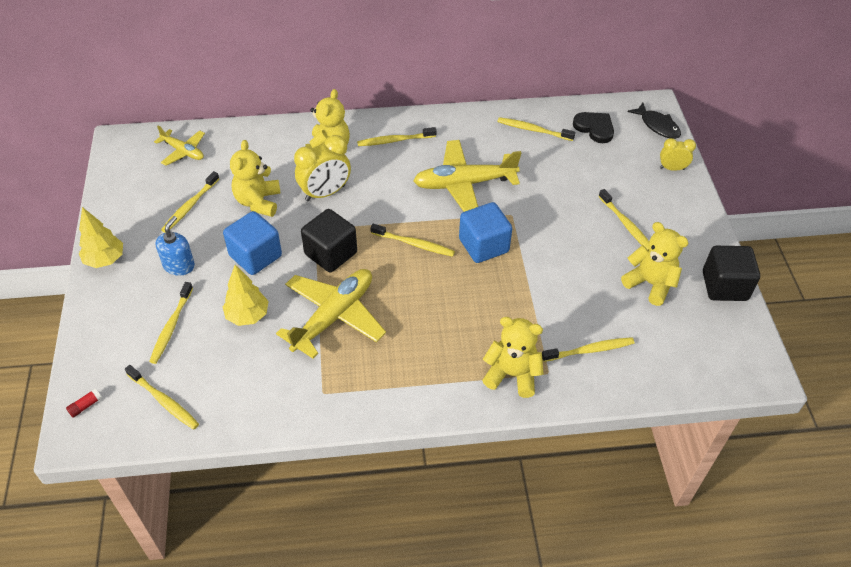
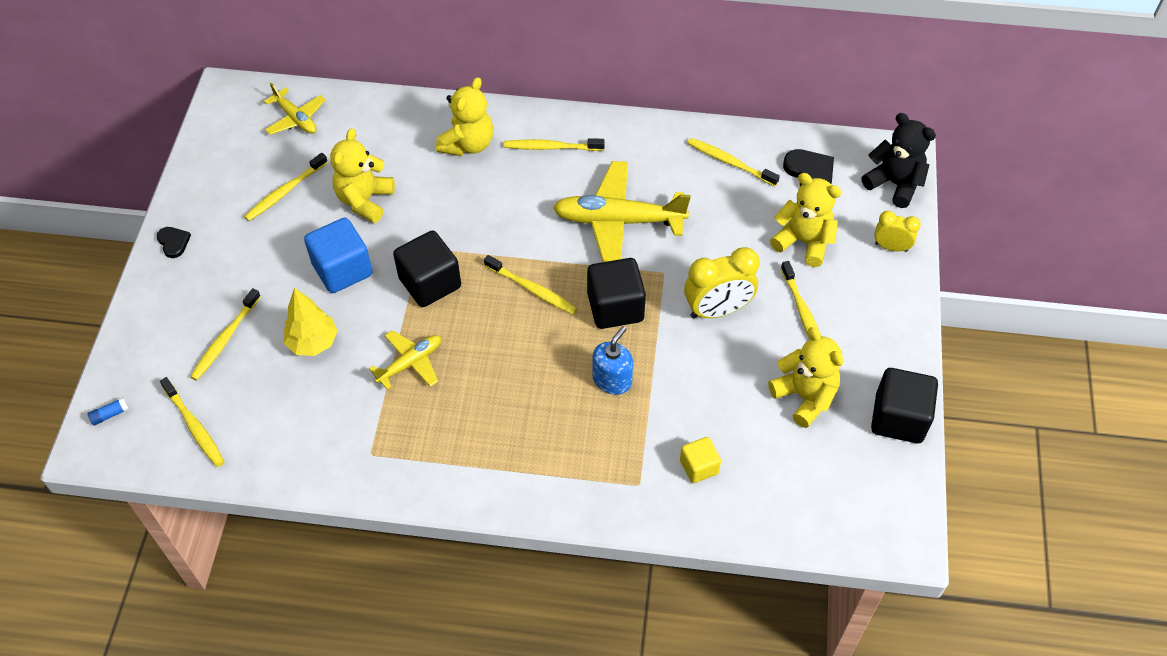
camera: 15 degrees right, 5 degrees up
red glue stick [66,389,102,417] -> blue glue stick [88,397,129,426]
yellow tree [79,207,123,268] -> black heart [156,227,191,258]
blue soap dispenser [155,216,195,276] -> blue soap dispenser moved to [592,326,633,395]
yellow plane [276,269,386,359] -> yellow plane [369,330,441,390], size x0.55
yellow clock [294,135,351,201] -> yellow clock moved to [684,247,760,319]
blue cube [459,202,512,263] -> black cube [587,258,646,329]
yellow teddy bear [482,317,544,398] -> yellow teddy bear moved to [770,173,842,267]
yellow toothbrush [542,337,634,362] -> yellow cube [680,437,721,483]
black fish [627,103,681,139] -> black teddy bear [861,113,936,208]

